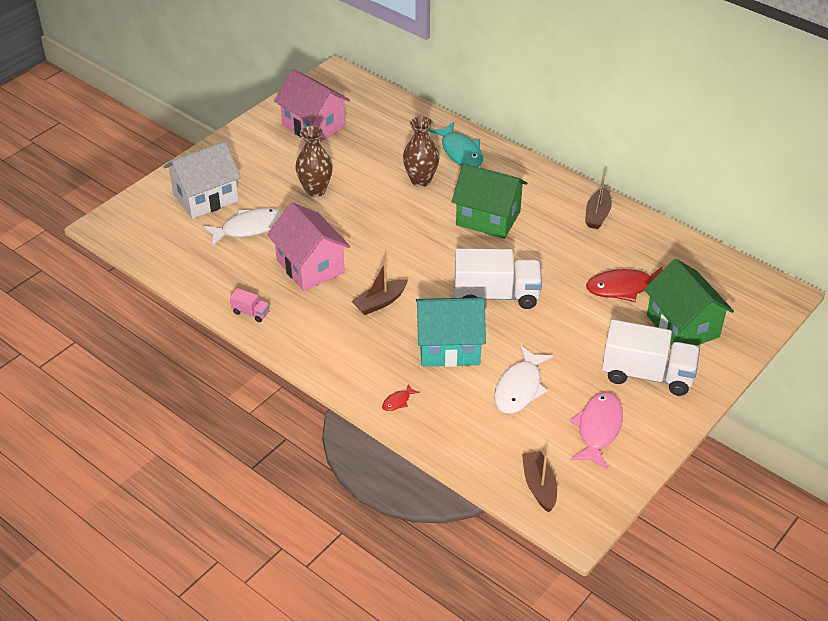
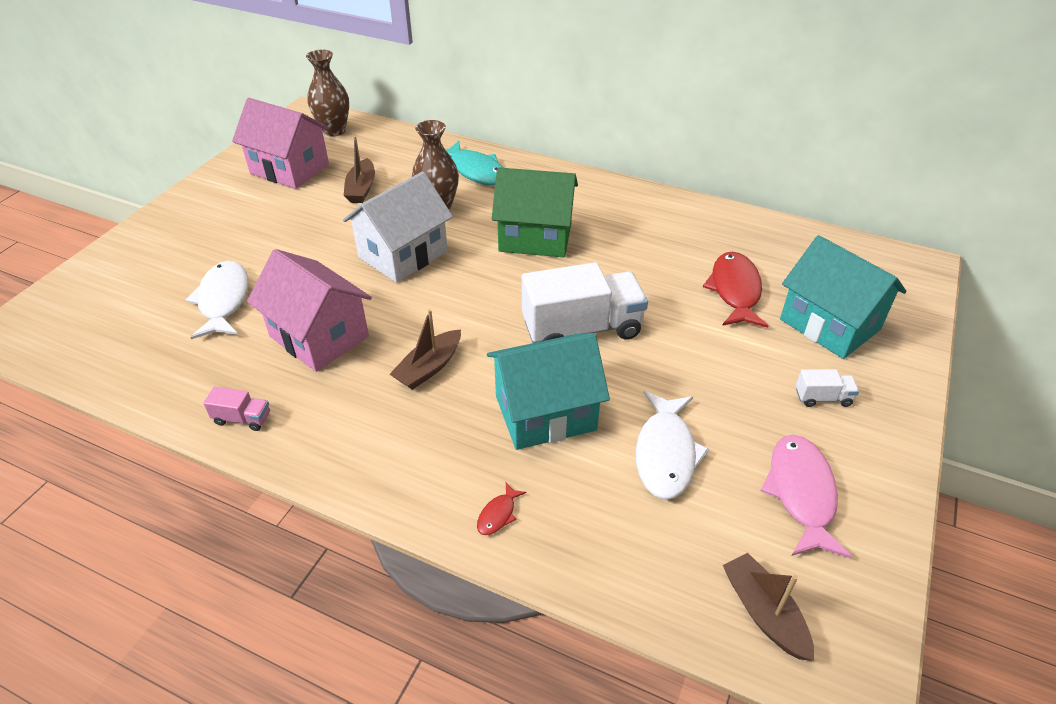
camera: 15 degrees left, 0 degrees up
white house [164,141,241,219] -> white house moved to [343,172,453,283]
white fish [203,208,283,246] -> white fish turned 60 degrees counterclockwise [185,261,248,339]
brown vase [295,126,333,197] -> brown vase moved to [306,50,349,137]
brown boat [585,175,612,229] -> brown boat moved to [344,136,375,203]
red fish [586,266,663,302] -> red fish turned 120 degrees clockwise [703,252,768,328]
white truck [602,320,700,396] -> white truck [796,369,859,407], size x0.43
green house [644,258,734,346] -> turquoise house [780,235,907,359]

